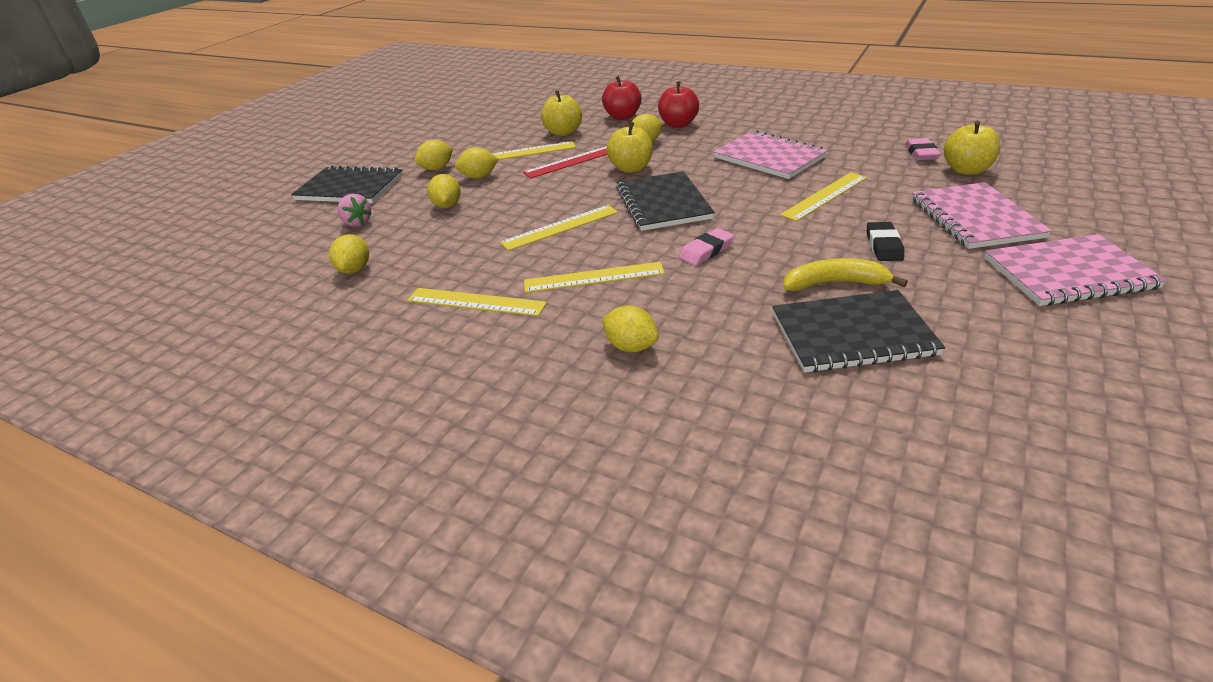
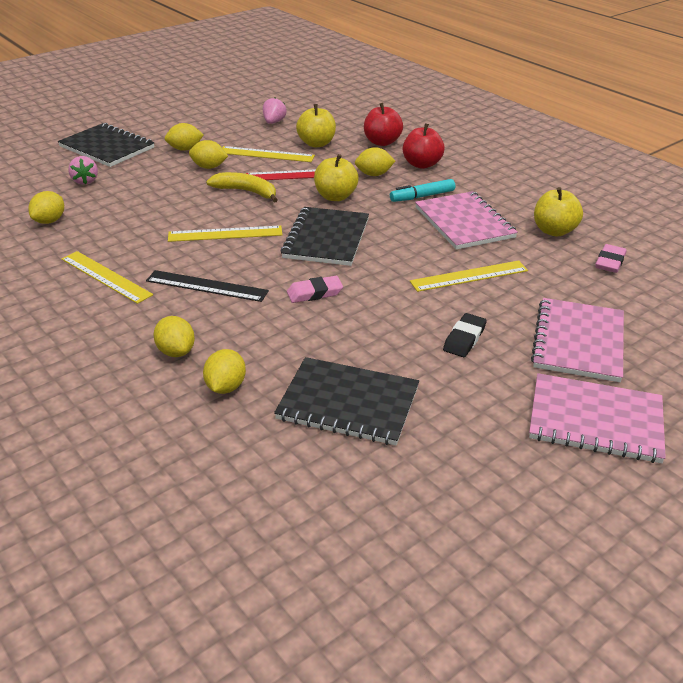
camera: 20 degrees right, 0 degrees up
yellow lemon [427,174,461,208] -> yellow lemon moved to [203,349,246,394]
yellow ruler [524,262,665,293] -> black ruler [146,270,269,302]
yellow banana [783,258,908,291] -> yellow banana moved to [206,172,278,203]
yellow apple [944,120,1000,175] -> yellow apple moved to [534,187,583,236]
none -> pink strawberry [263,97,286,124]
none -> turquoise marker [390,179,455,202]

